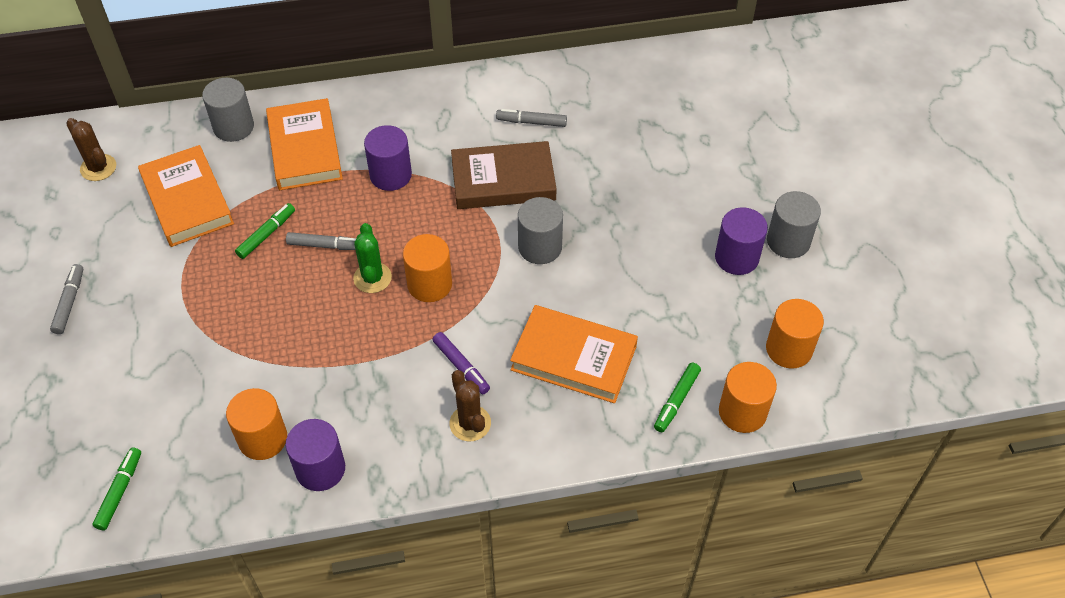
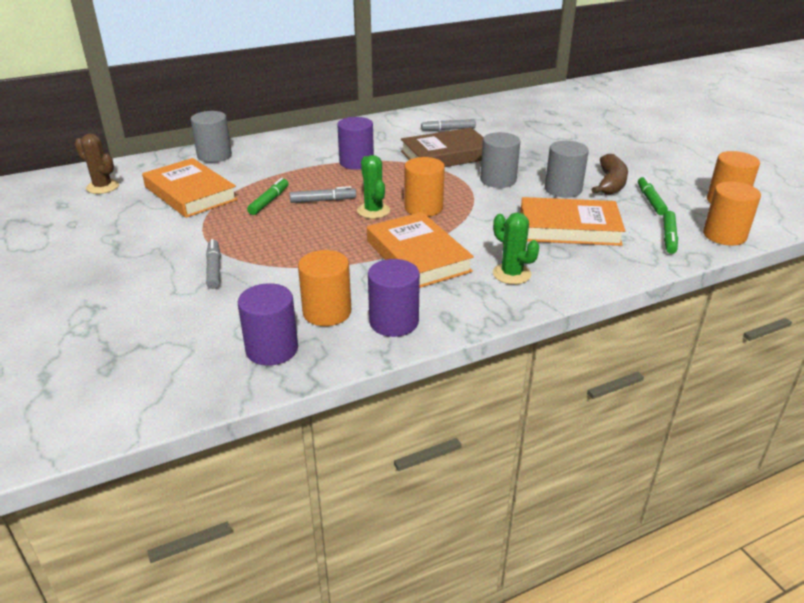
camera: 15 degrees left, 20 degrees down
grey marker [50,264,83,334] -> grey marker moved to [206,239,220,289]
green marker [92,447,141,530] -> green marker moved to [638,176,668,215]
orange book [266,98,343,190] -> orange book moved to [367,212,474,288]
purple marker [432,332,490,394] -> none
brown cactus [450,370,491,441] -> green cactus [493,212,539,284]
purple cylinder [715,207,768,275] -> purple cylinder moved to [238,283,298,366]
grey cylinder [767,191,821,258] -> grey cylinder moved to [545,141,589,198]
none -> brown banana [592,154,628,195]

